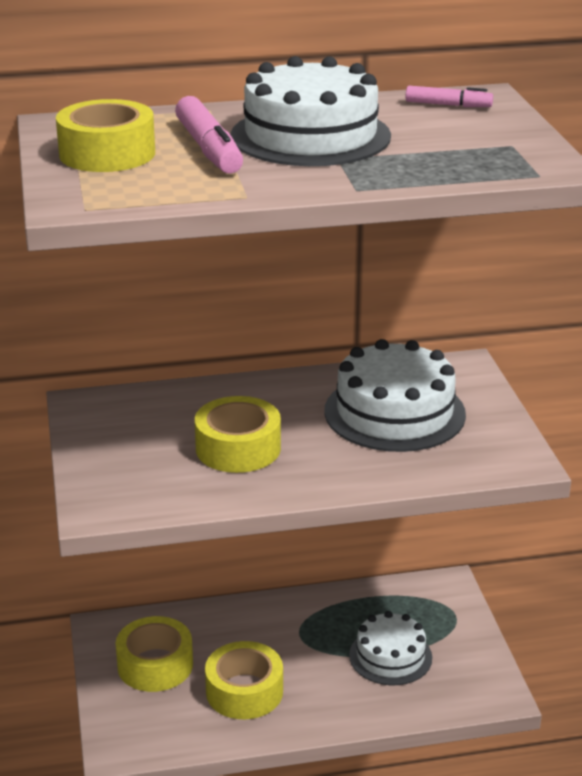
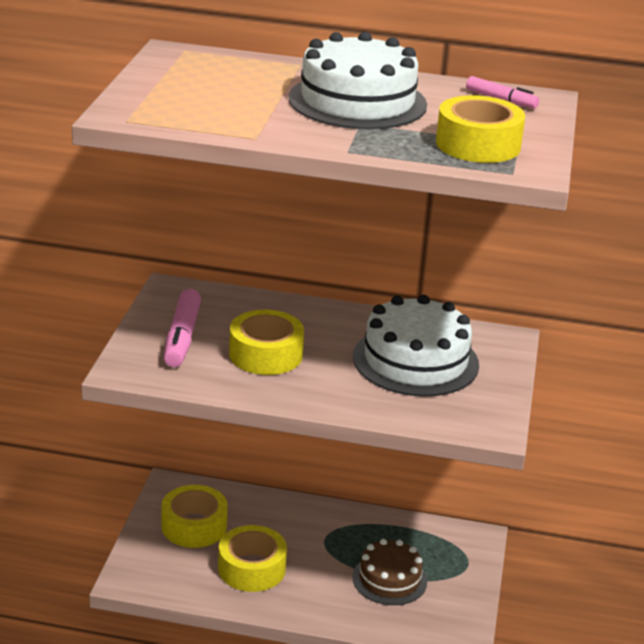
camera: 20 degrees right, 0 degrees up
yellow tape [56,99,155,172] -> yellow tape moved to [436,95,525,163]
pink marker [175,96,243,174] -> pink marker moved to [164,289,201,367]
white cake [349,611,432,685] -> brown cake [352,539,427,605]

